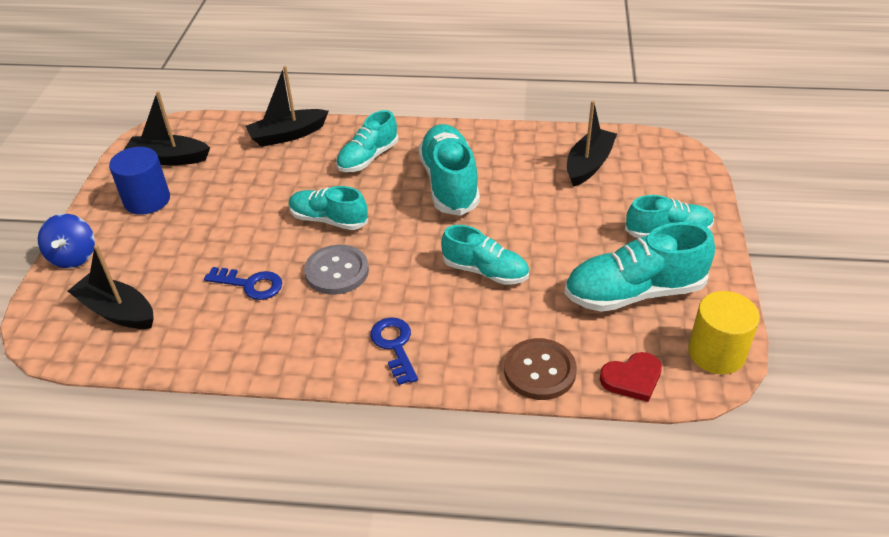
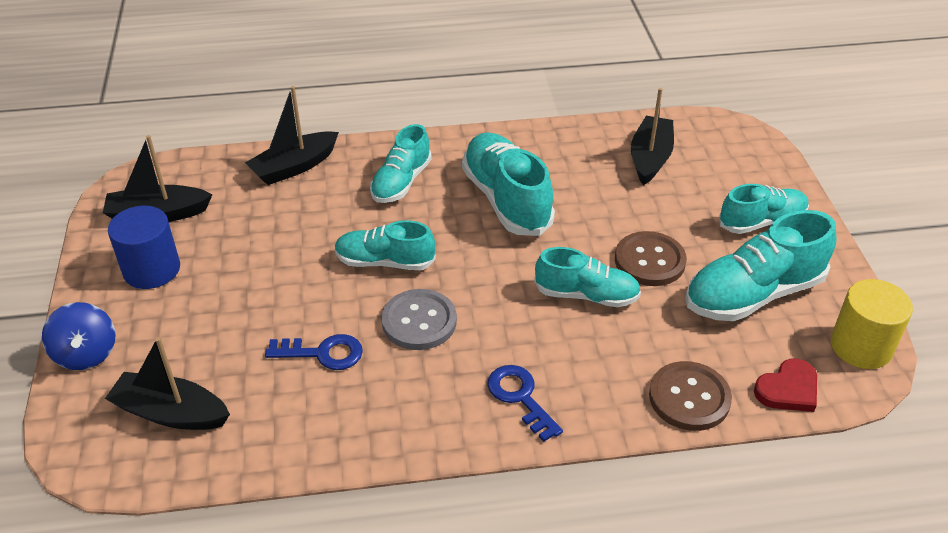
camera: 15 degrees left, 0 degrees up
none -> brown button [615,231,687,286]

